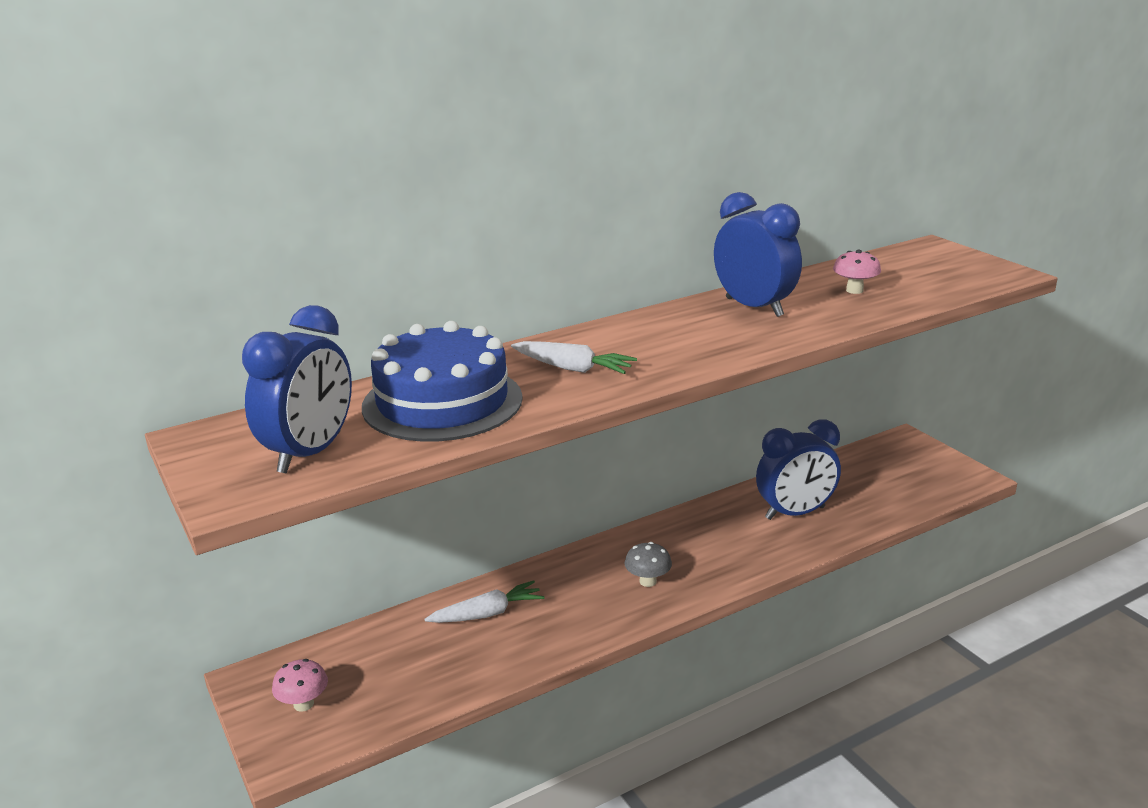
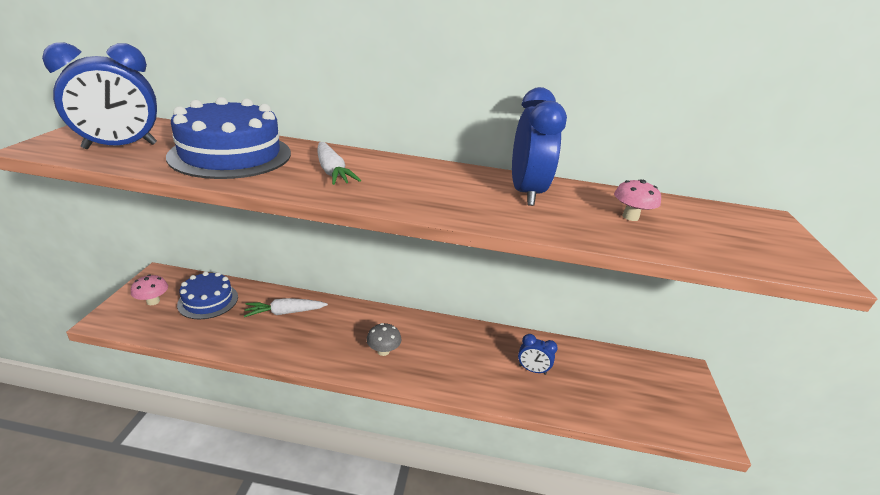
camera: 35 degrees right, 5 degrees up
white carrot [424,580,545,623] -> white carrot turned 150 degrees clockwise [244,298,328,317]
blue clock [756,419,841,520] -> blue clock [518,334,558,375], size x0.53
none -> blue cake [177,271,238,319]

